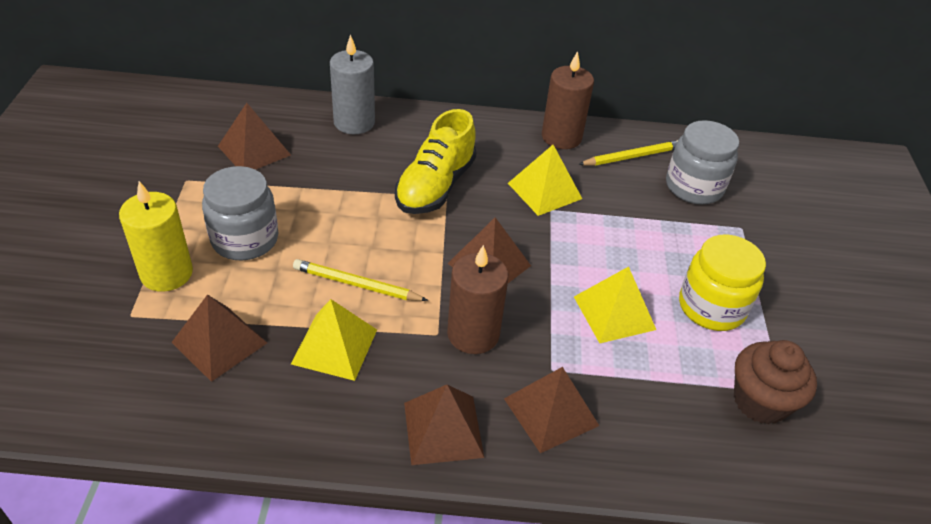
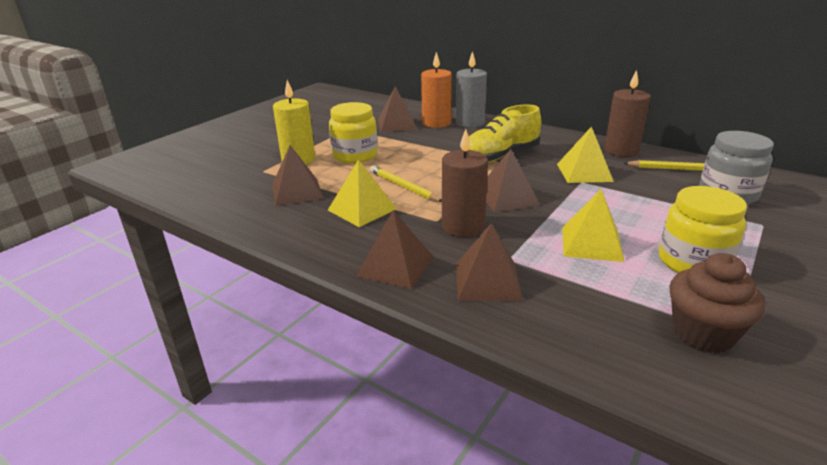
camera: 35 degrees right, 15 degrees down
grey jar [202,166,278,260] -> yellow jar [329,102,378,164]
none -> orange candle [421,52,452,128]

